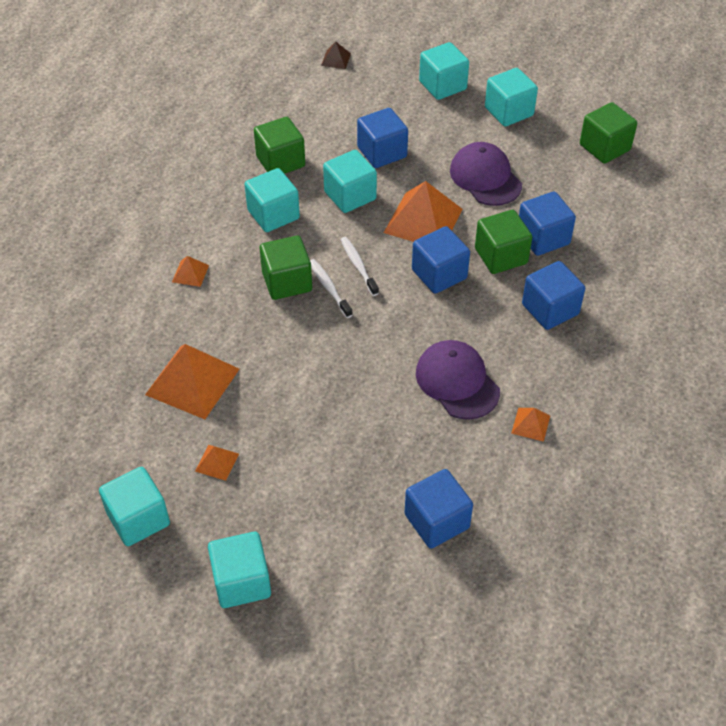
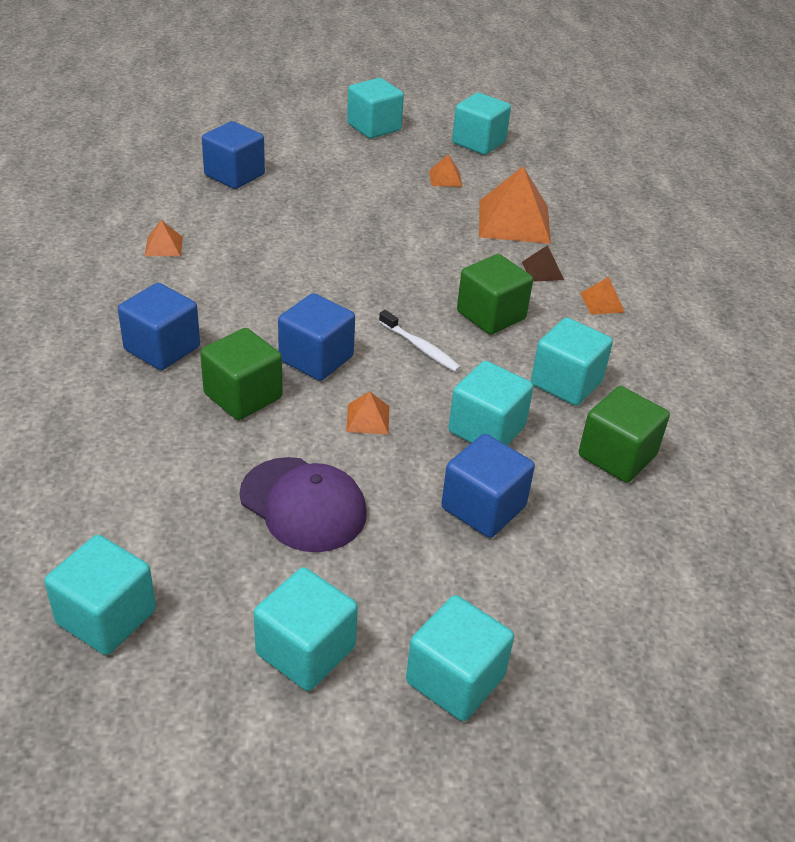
camera: 155 degrees right, 10 degrees down
white toothbrush [310,259,353,318] -> none
brown pyramid [321,41,351,69] -> brown pyramid moved to [522,245,564,282]
orange pyramid [383,181,463,242] -> orange pyramid [346,391,389,434], size x0.46
purple cap [416,340,500,420] -> none
blue cube [519,191,576,256] -> none
green cube [580,102,637,164] -> turquoise cube [44,535,156,655]

